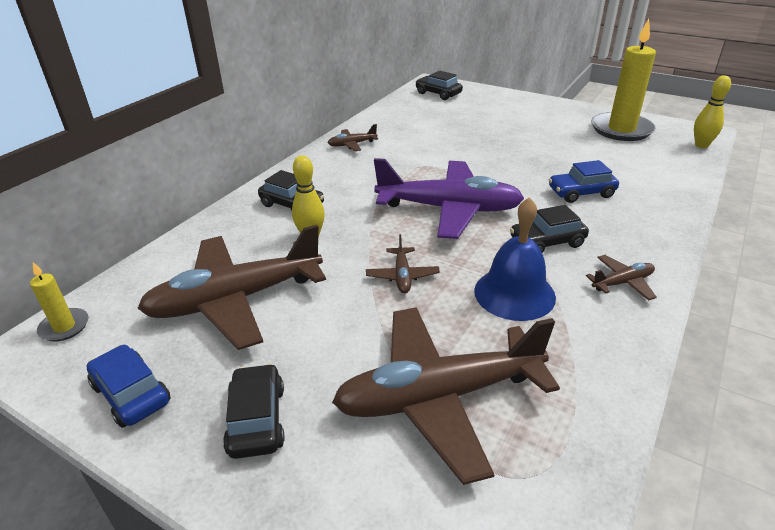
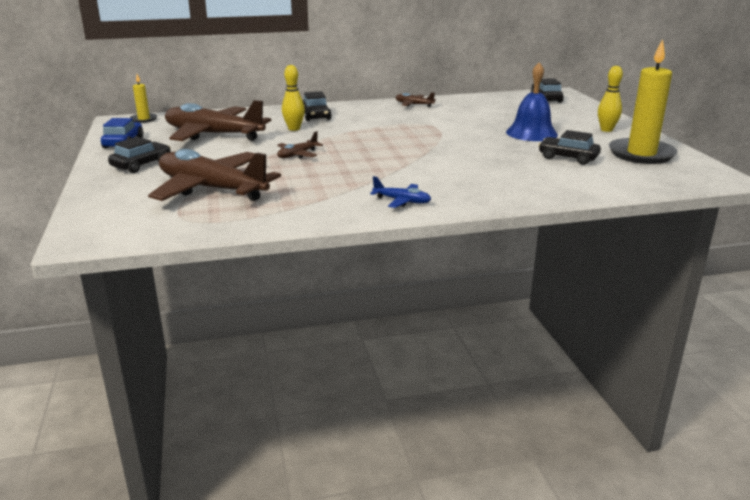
camera: 45 degrees right, 10 degrees down
purple plane [374,158,524,239] -> none
blue bell [474,197,556,321] -> blue bell moved to [506,62,558,141]
black car [510,205,589,253] -> black car moved to [539,130,601,165]
blue car [549,160,619,203] -> none
brown plane [586,255,657,300] -> blue plane [370,176,431,208]
yellow bowling pin [694,75,731,148] -> yellow bowling pin moved to [598,66,623,132]

